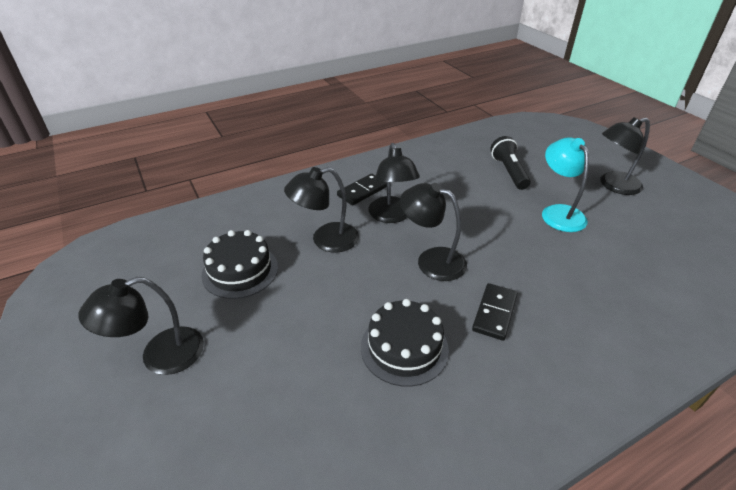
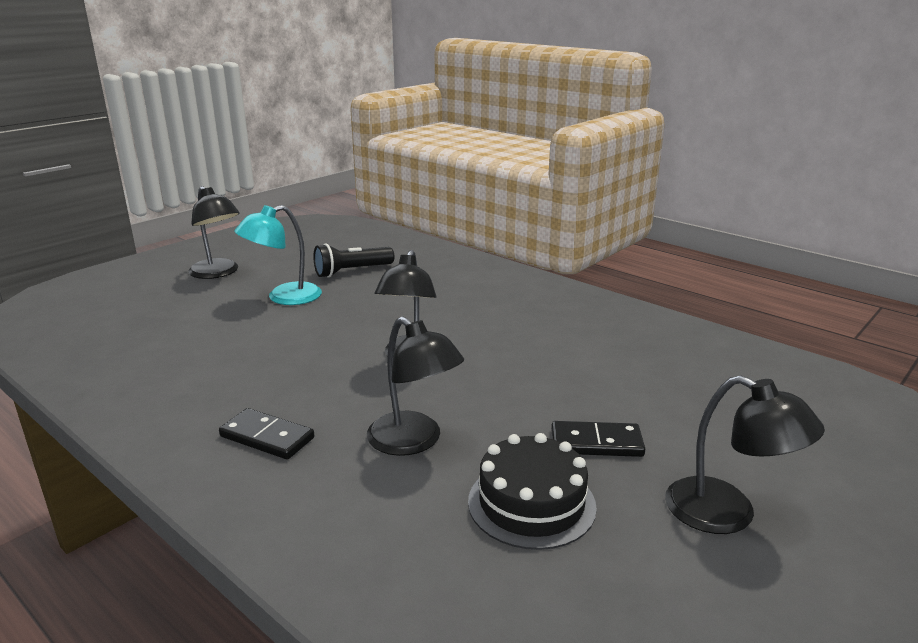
camera: 110 degrees left, 15 degrees down
black cake [361,299,449,387] -> none
black lamp [368,143,420,223] -> none
black domino [472,283,518,341] -> black domino moved to [551,421,645,457]
black flashlight [490,136,531,190] -> black flashlight moved to [313,244,394,278]

